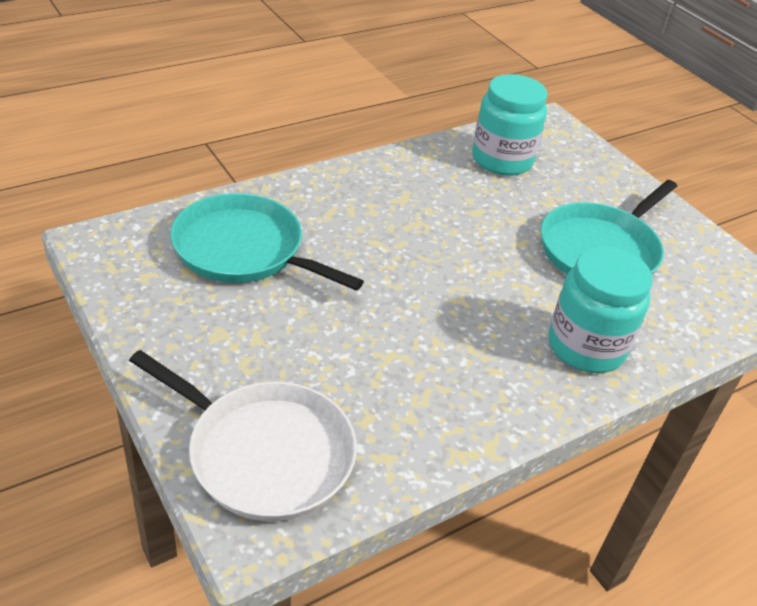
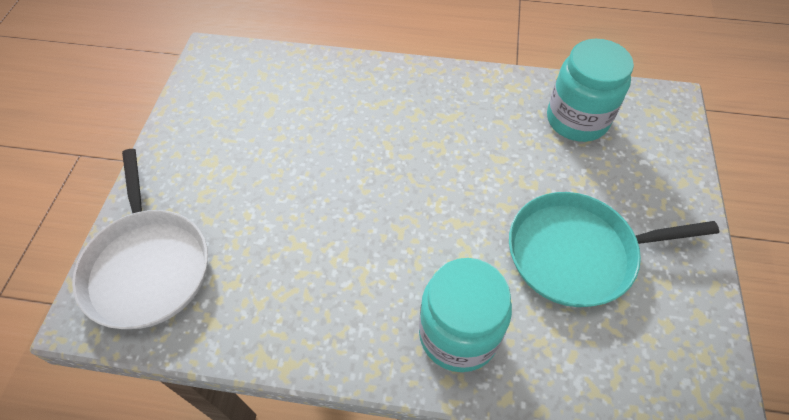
camera: 45 degrees right, 15 degrees up
turquoise pan [170,193,364,291] -> none

